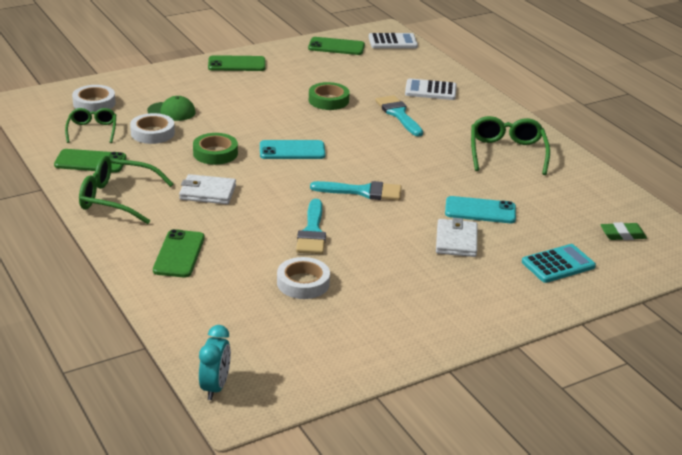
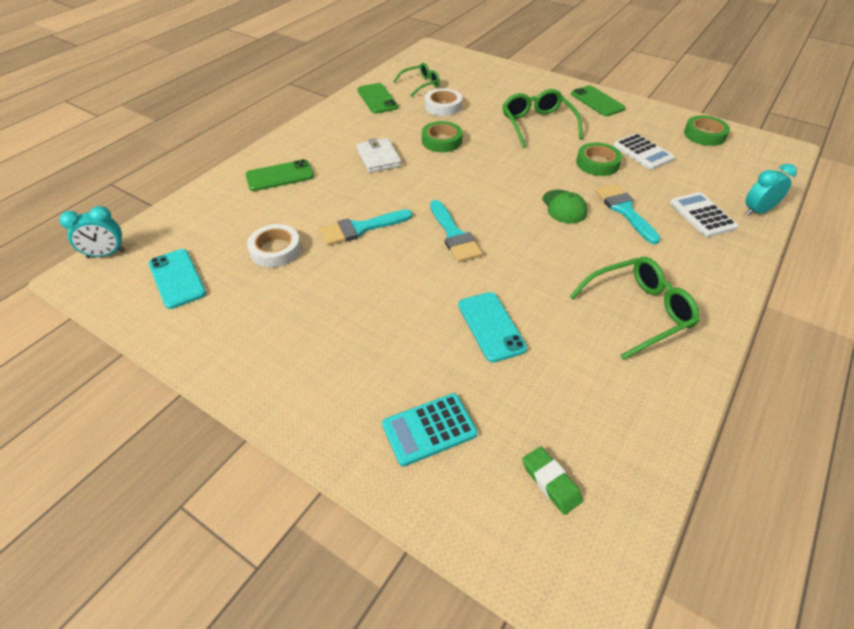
camera: 65 degrees right, 15 degrees up
white tape [72,85,116,112] -> none
green glasses [79,155,174,224] -> green glasses moved to [502,89,583,148]
green cap [147,96,196,121] -> green cap moved to [542,190,588,224]
turquoise phone [260,140,326,159] -> turquoise phone moved to [149,249,206,309]
green phone [308,37,365,55] -> green tape [684,115,730,146]
white calculator [369,33,418,49] -> white calculator moved to [613,133,675,170]
turquoise brush [375,95,423,137] -> turquoise brush turned 60 degrees counterclockwise [595,184,661,244]
white wallet [436,218,477,257] -> none
turquoise calculator [522,244,596,283] -> turquoise calculator turned 120 degrees clockwise [382,393,478,467]
none -> turquoise clock [745,164,797,216]

